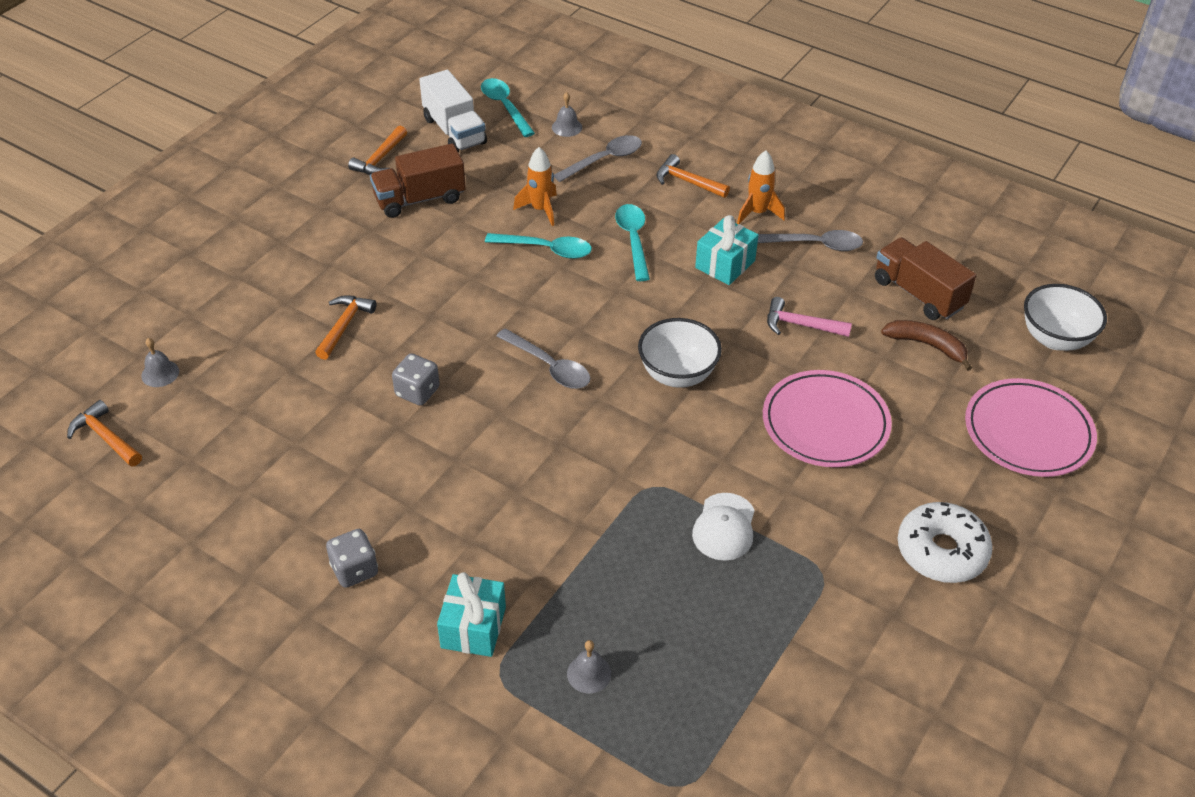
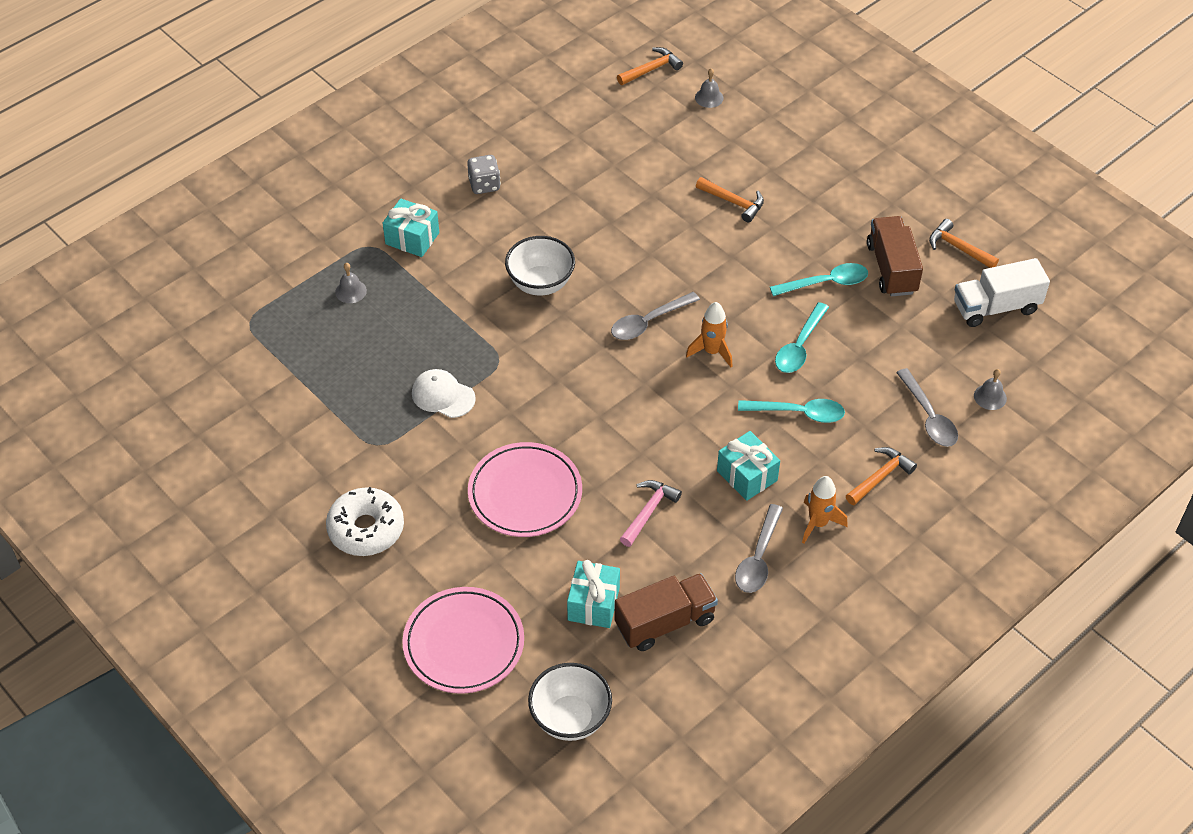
camera: 105 degrees right, 5 degrees up
grey dice [392,353,440,406] -> none
turquoise spoon [481,78,535,137] -> turquoise spoon moved to [770,263,868,296]
orange rocket [513,147,557,226] -> orange rocket moved to [686,302,732,367]
white bowl [638,318,722,388] -> white bowl moved to [505,236,575,296]
brown banana [881,320,972,371] -> turquoise gift [567,560,620,628]

